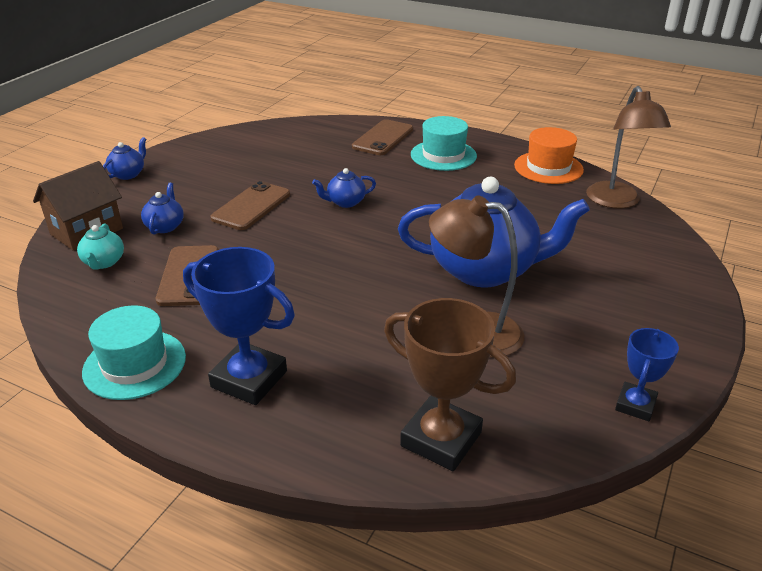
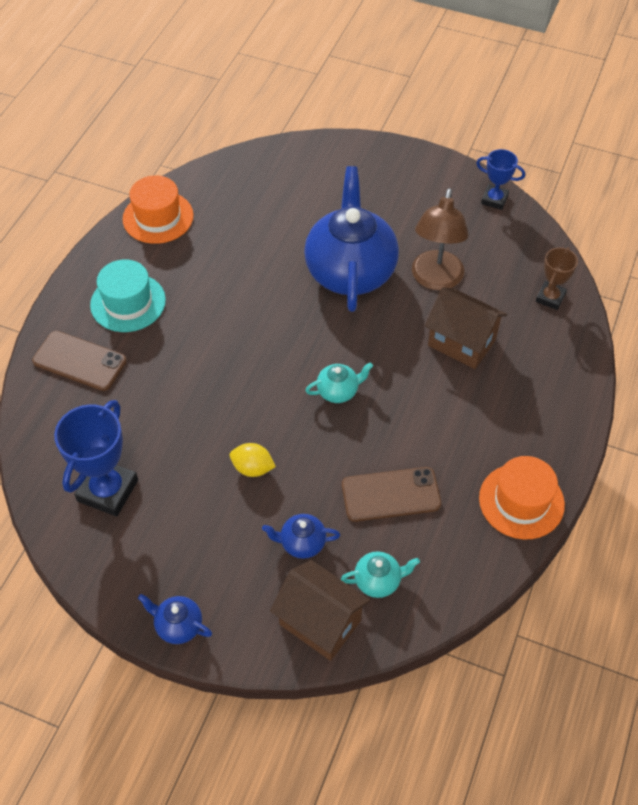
camera: 95 degrees left, 20 degrees up
turquoise hat [82,305,186,400] -> orange hat [479,456,565,539]
blue trophy [183,247,295,405] -> blue trophy moved to [54,400,138,516]
brown phone [210,181,290,230] -> yellow lemon [230,443,276,477]
blue teapot [312,168,376,208] -> none
brown trophy [384,298,516,471] -> brown trophy [536,247,578,310], size x0.58
brown lamp [586,86,671,209] -> none
none -> turquoise teapot [305,362,373,403]
none -> brown house [425,288,507,369]

